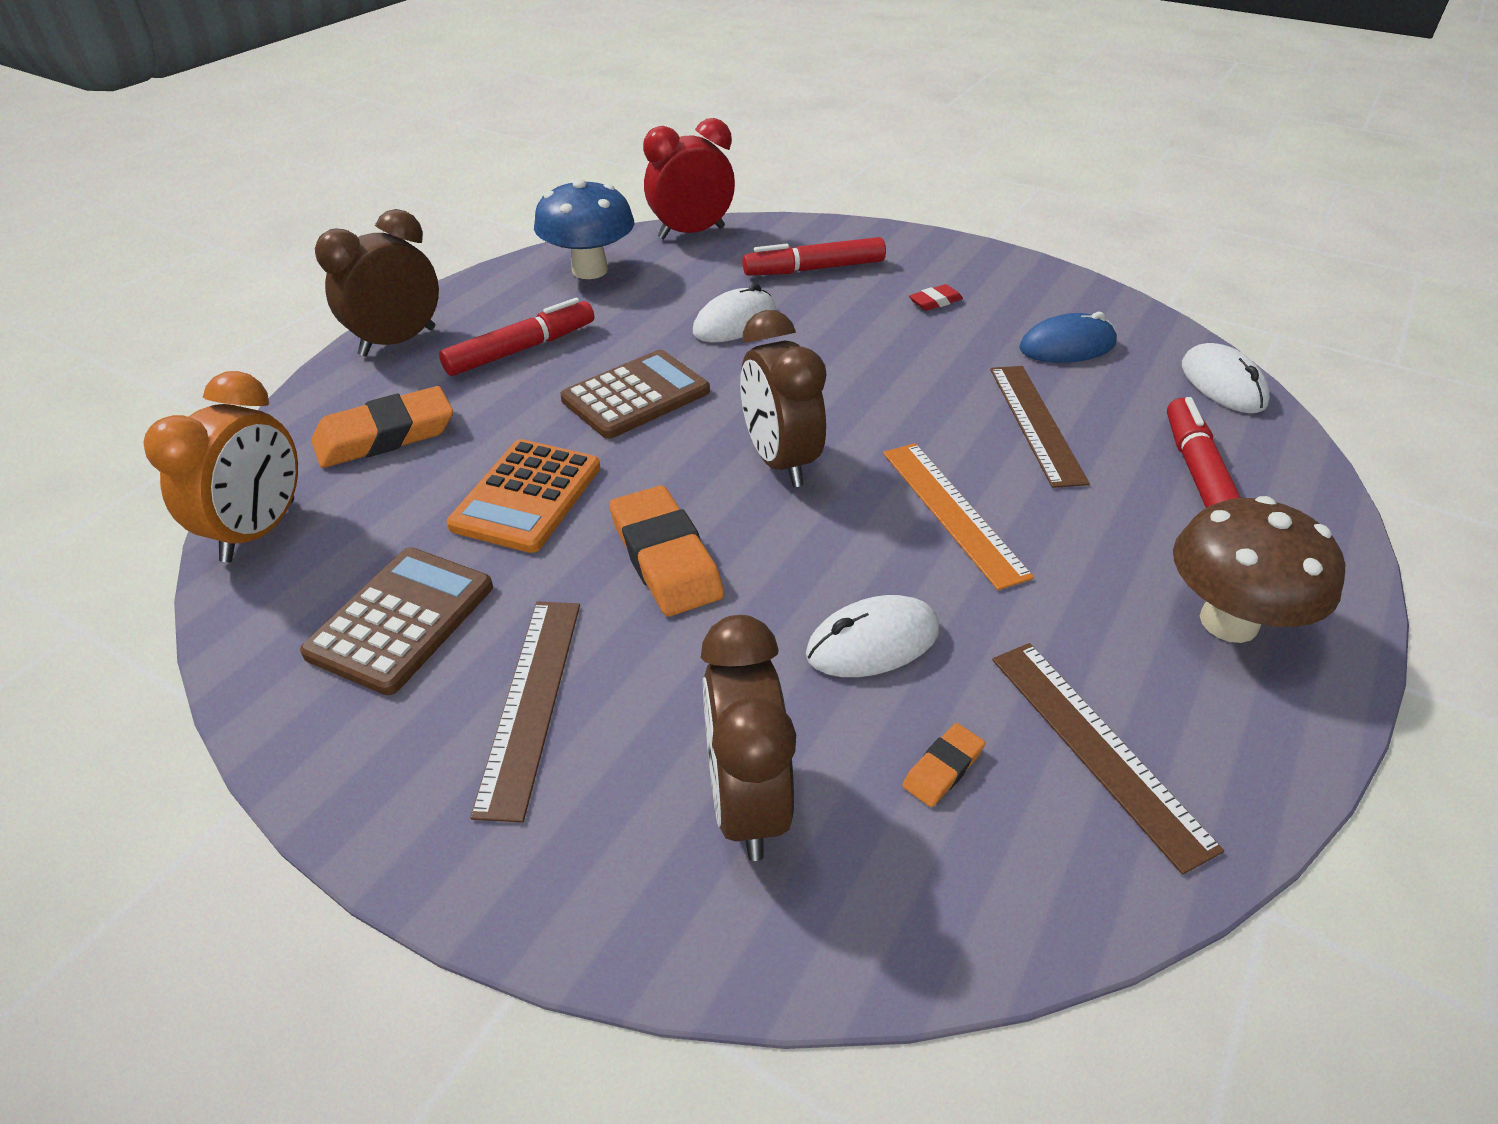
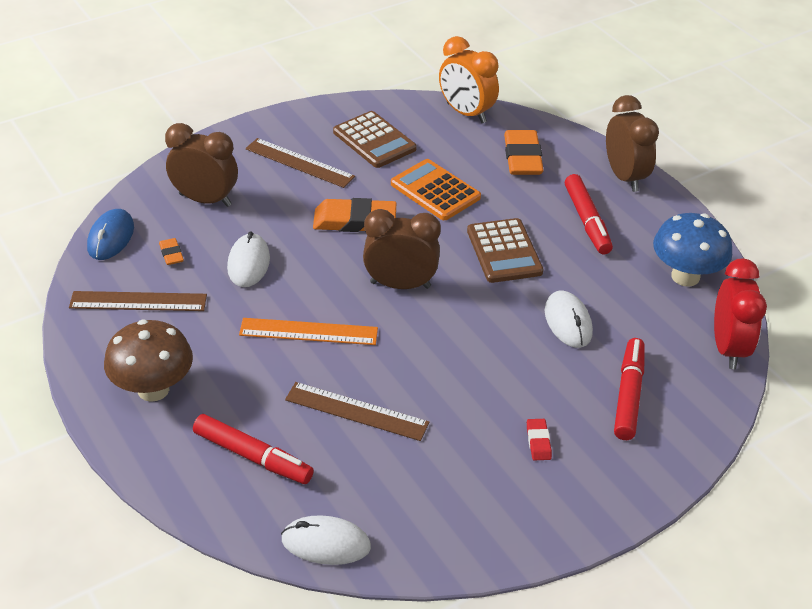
camera: 115 degrees right, 0 degrees up
blue mouse [1019,312,1117,363] -> blue mouse moved to [87,209,134,260]

